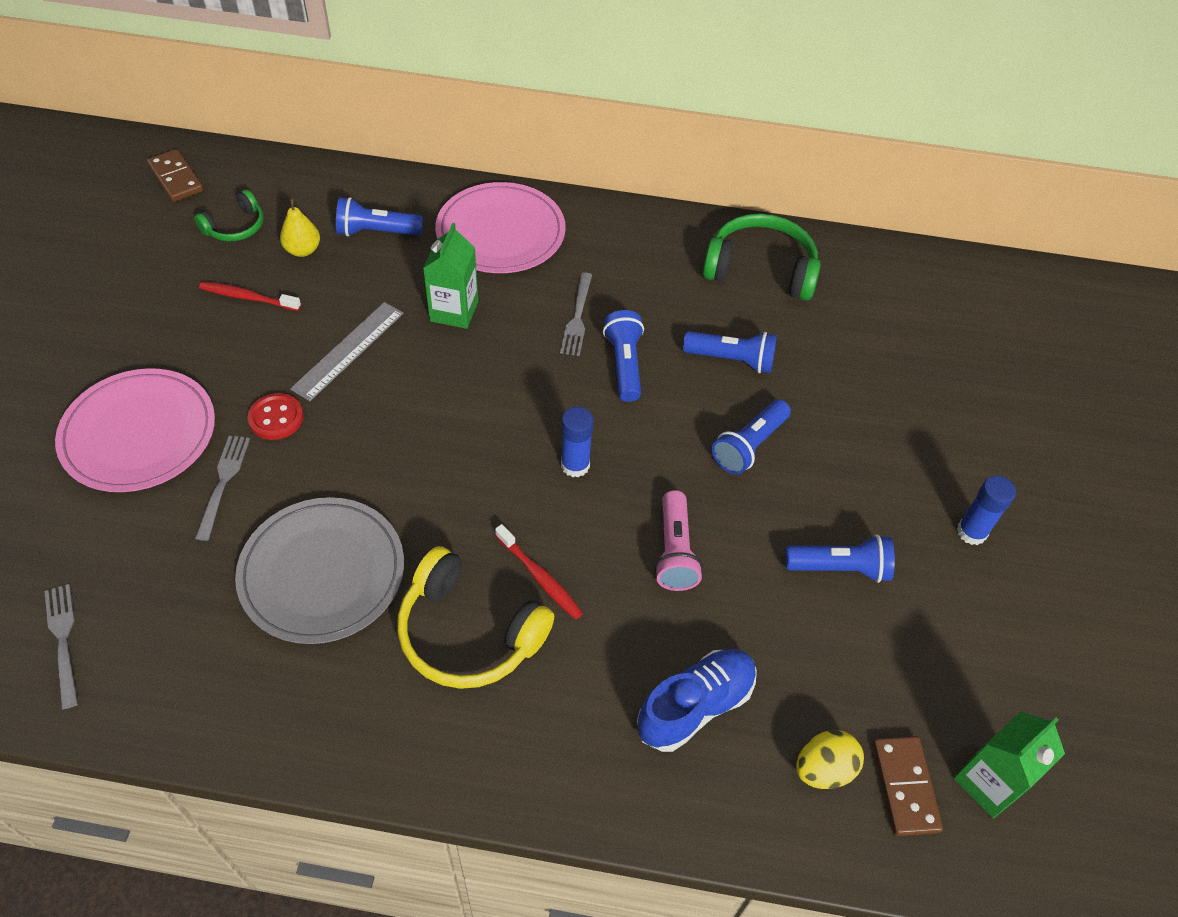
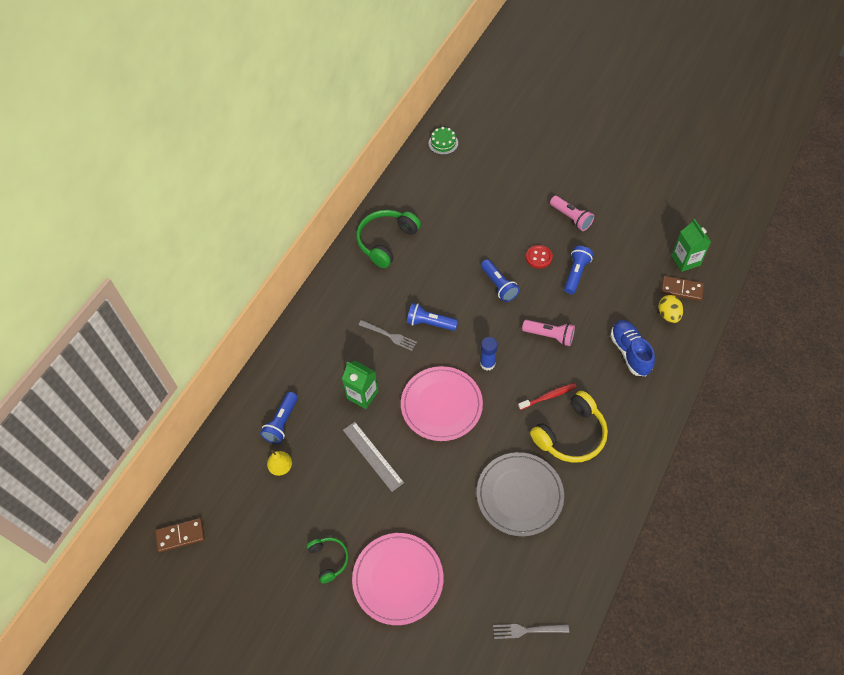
camera: 65 degrees left, 5 degrees up
green headphones [194,189,264,242] -> green headphones moved to [307,537,349,583]
grey fork [195,435,250,541] -> none
red toothbrush [199,282,301,311] -> none
red button [247,393,304,440] -> red button moved to [526,245,553,269]
pink plate [435,182,566,273] -> pink plate moved to [401,366,483,441]
blue flashlight [683,331,777,373] -> none
blue glue stick [957,476,1016,545] -> pink flashlight [550,196,594,231]
none -> green cake [429,127,458,155]

